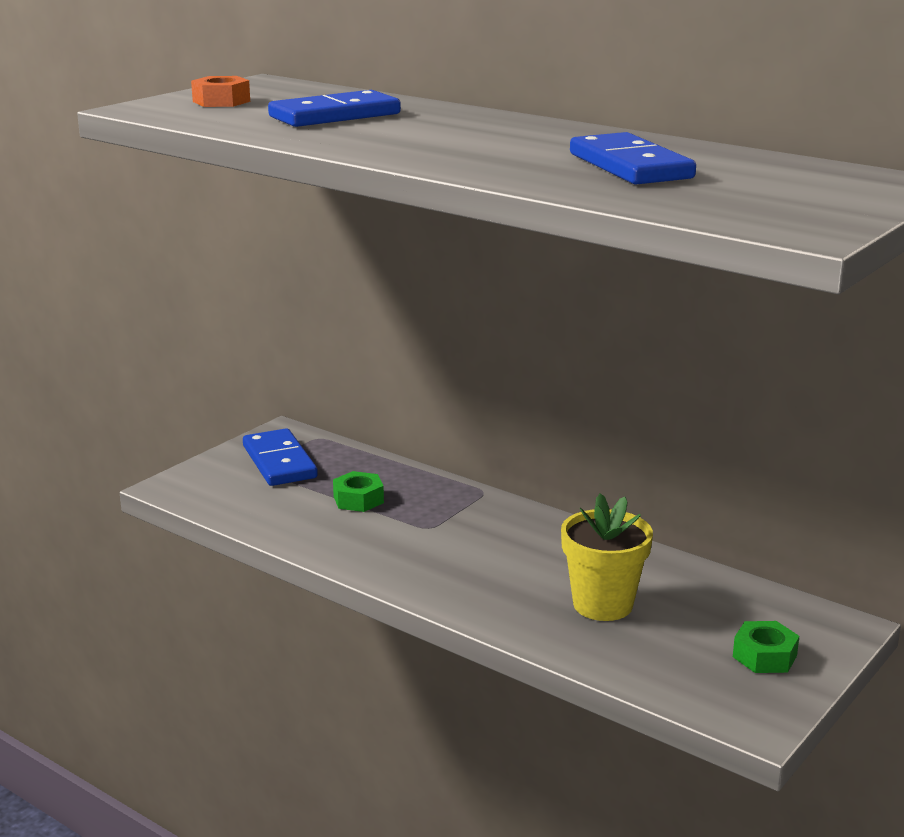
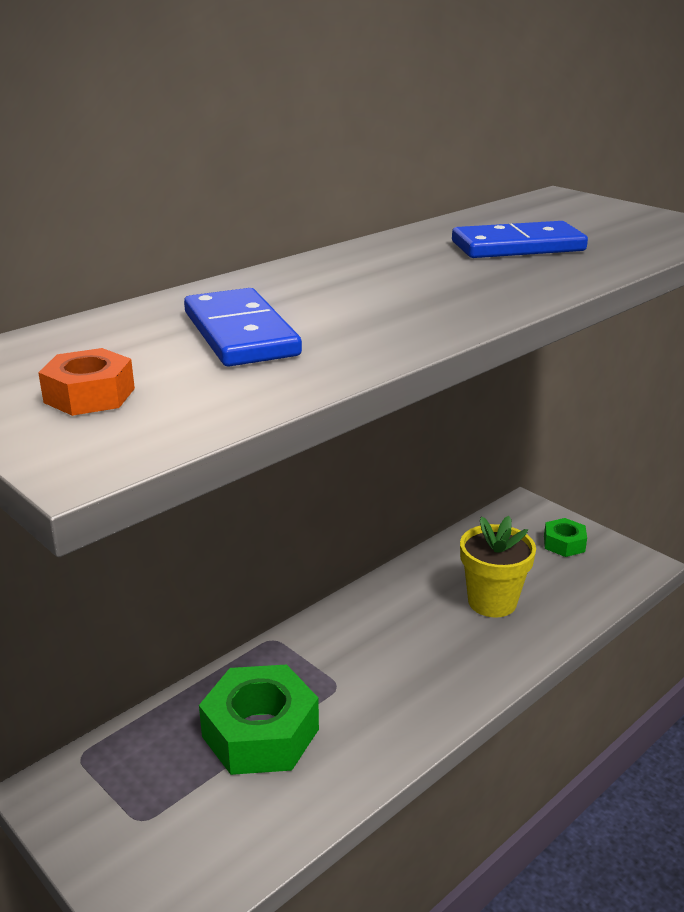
camera: 80 degrees left, 5 degrees up
blue domino [243,428,318,486] -> none
green nut [333,471,384,512] -> green nut [199,664,319,775], size x1.96

